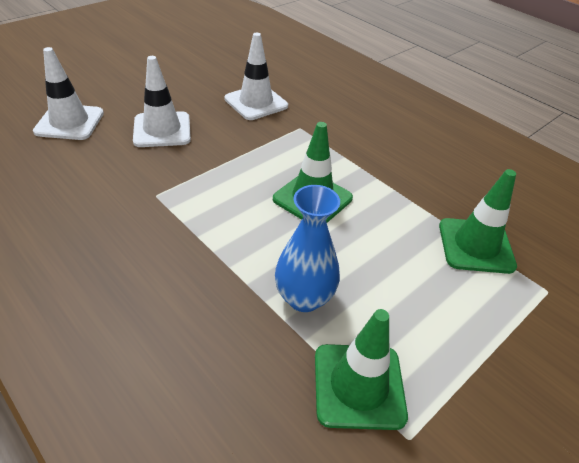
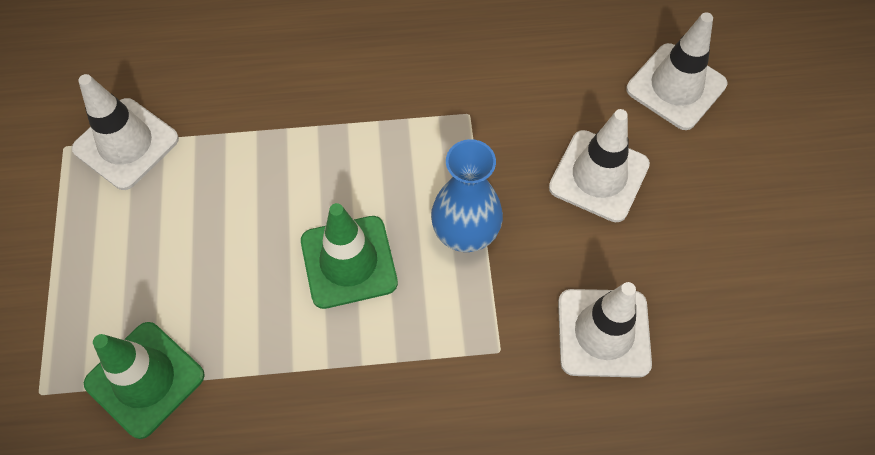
camera: 130 degrees right, 20 degrees up
blue vase [275,185,340,312] -> blue vase moved to [431,139,503,252]
green traffic cone [315,309,408,430] -> white traffic cone [72,74,179,190]

